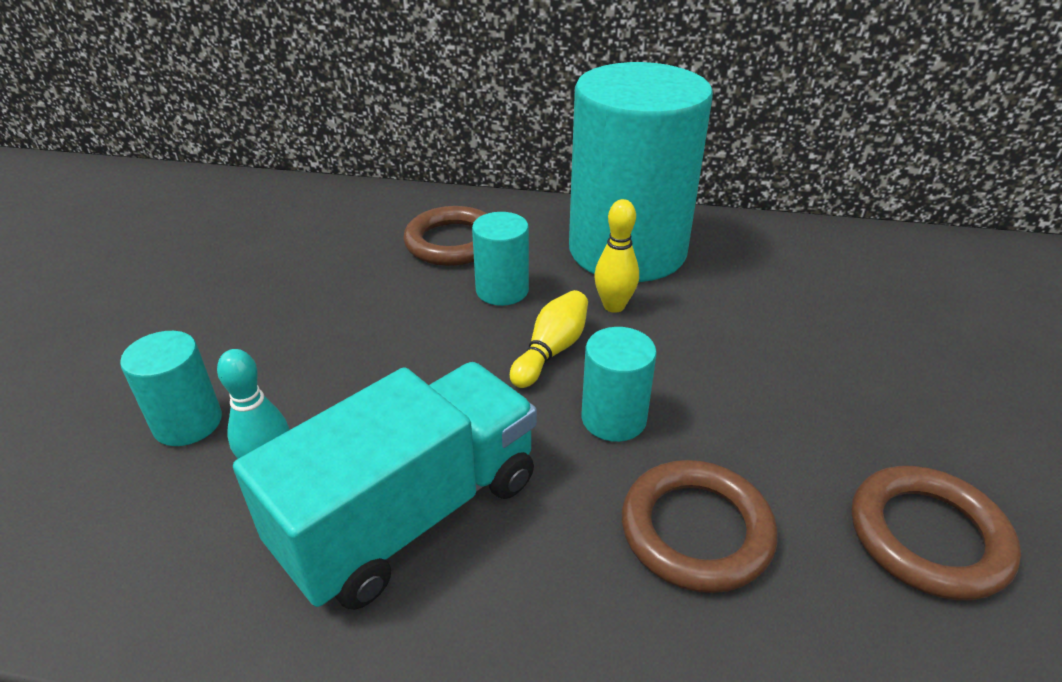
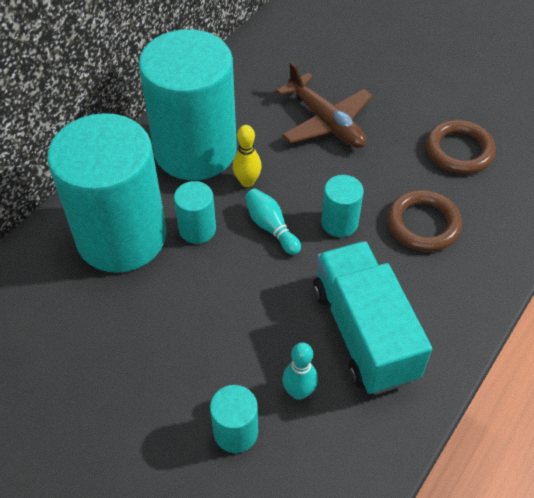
camera: 65 degrees left, 15 degrees up
brown ring [403,206,487,266] -> turquoise cylinder [47,113,167,273]
yellow bowling pin [510,290,588,388] -> turquoise bowling pin [245,188,301,255]
none -> brown plane [276,62,373,148]

